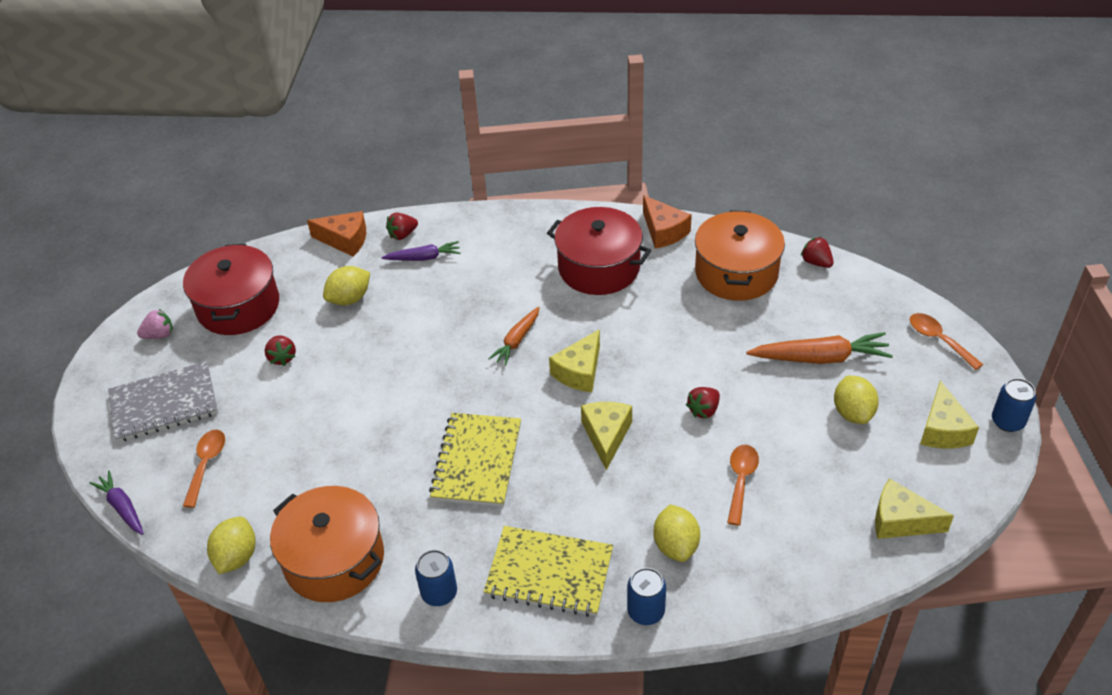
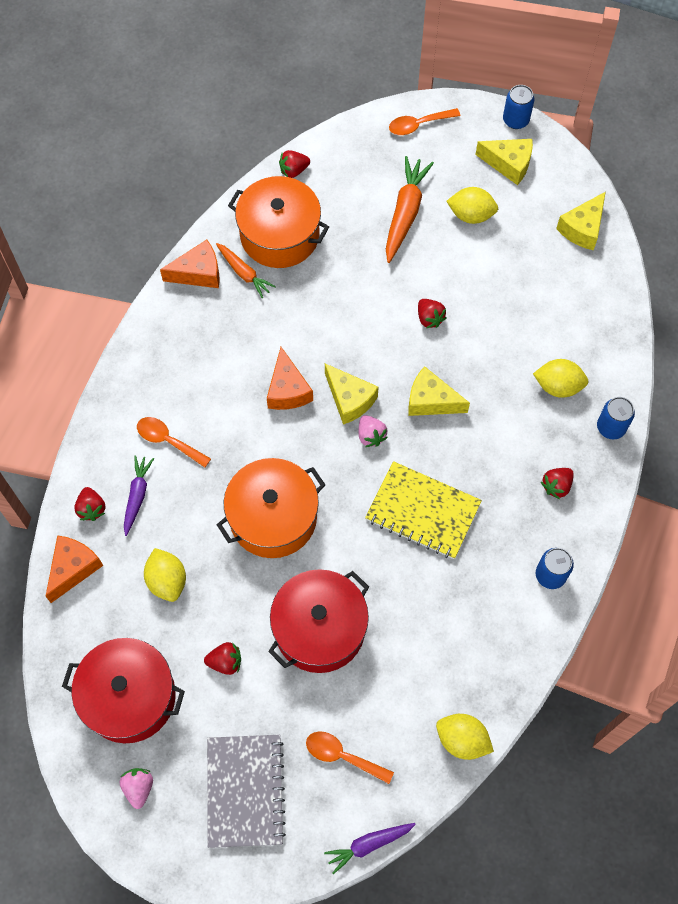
camera: 75 degrees left, 20 degrees up
orange pot [270,486,384,602] -> orange pot moved to [217,458,325,558]
yellow notebook [483,526,613,617] -> red strawberry [541,468,574,499]
orange carrot [488,307,540,366] -> orange carrot moved to [216,243,276,298]
red pot [547,207,651,295] -> red pot moved to [268,569,369,673]
orange spoon [727,445,759,526] -> orange spoon moved to [137,417,211,467]
none -> orange cheese [267,347,313,410]
none -> pink strawberry [359,415,388,447]

